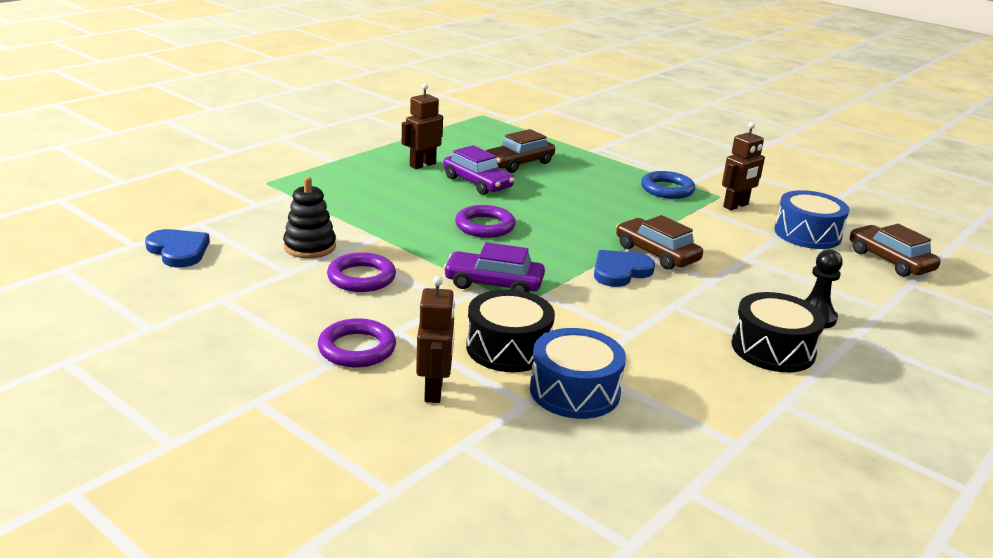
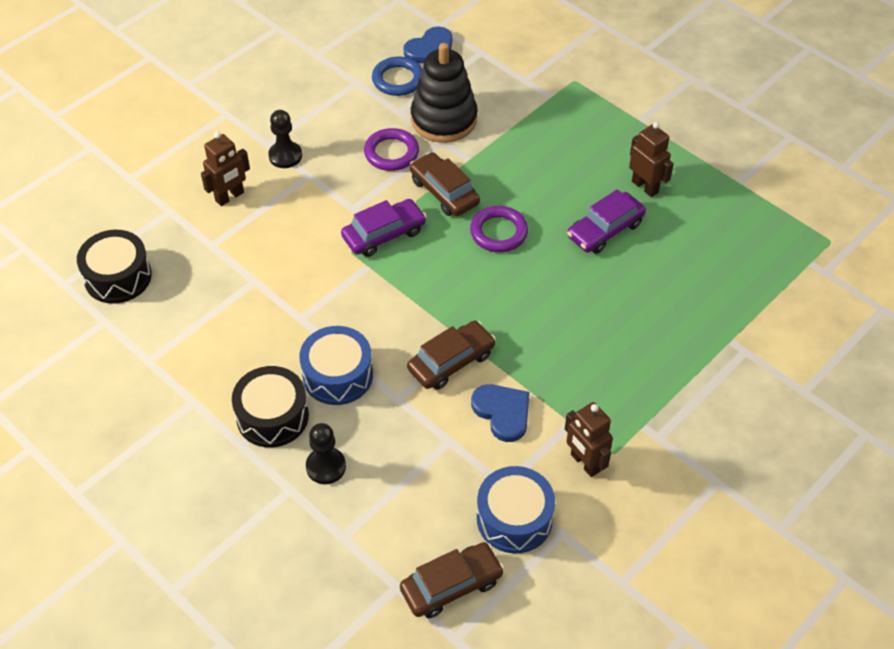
camera: 95 degrees right, 25 degrees up
black stacking toy [283,177,336,258] -> black stacking toy [411,43,478,143], size x1.55
purple ring [318,318,396,367] -> black pawn [268,110,302,168]
brown robot [416,276,455,403] -> brown robot turned 45 degrees counterclockwise [201,132,250,206]
purple car [443,242,545,292] -> purple car turned 45 degrees clockwise [341,199,427,257]
black drum [466,289,555,372] -> black drum moved to [77,230,152,304]
brown car [486,129,555,173] -> brown car moved to [410,152,480,216]
blue drum [530,328,626,419] -> blue drum moved to [299,326,373,405]
blue heart [594,250,655,287] -> blue heart moved to [471,384,529,442]
blue ring [641,171,695,199] -> blue ring moved to [372,56,422,96]

